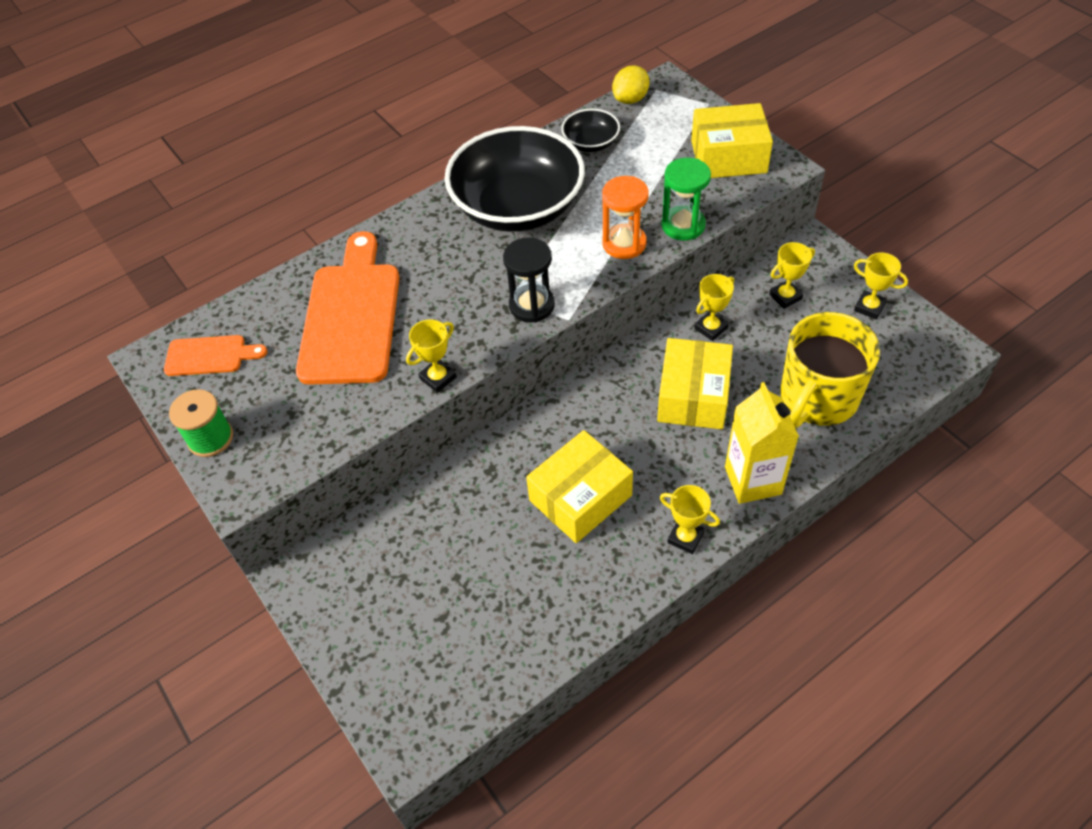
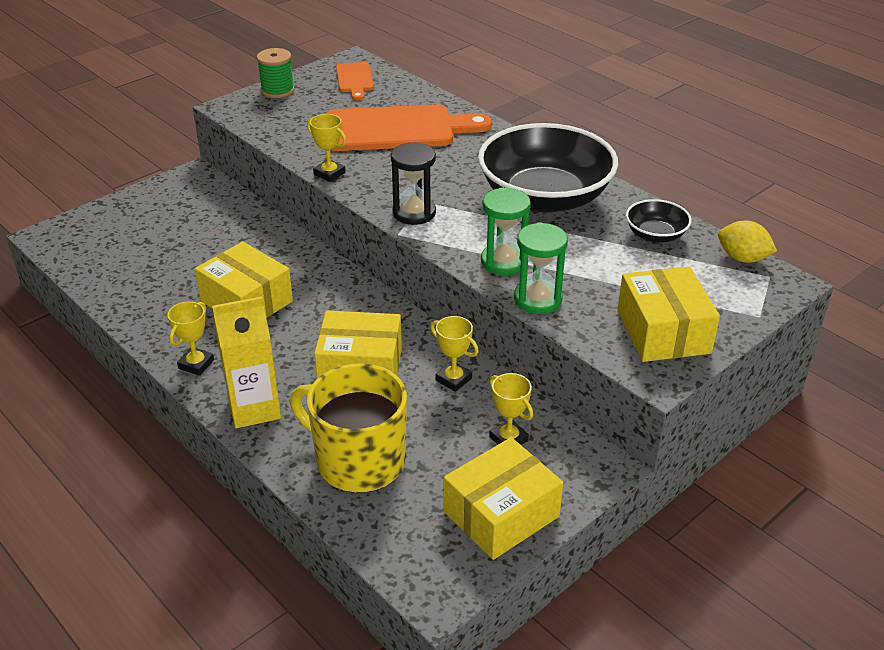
camera: 80 degrees right, 15 degrees down
orange hourglass [602,176,649,259] -> green hourglass [481,187,531,275]
yellow trophy [854,253,908,319] -> yellow box [444,437,563,560]

